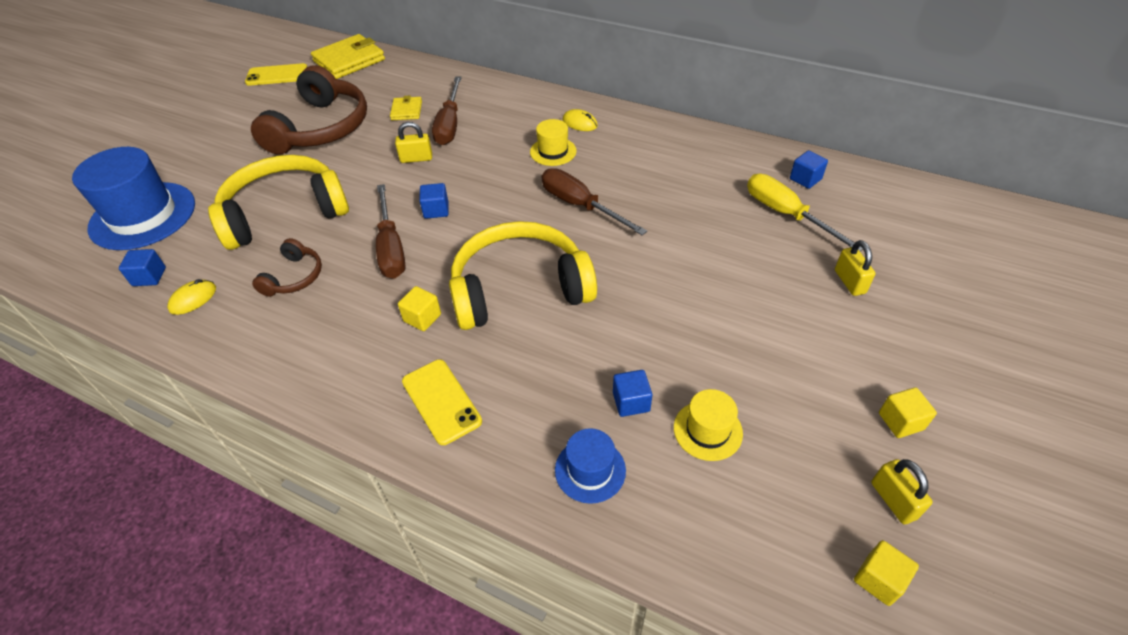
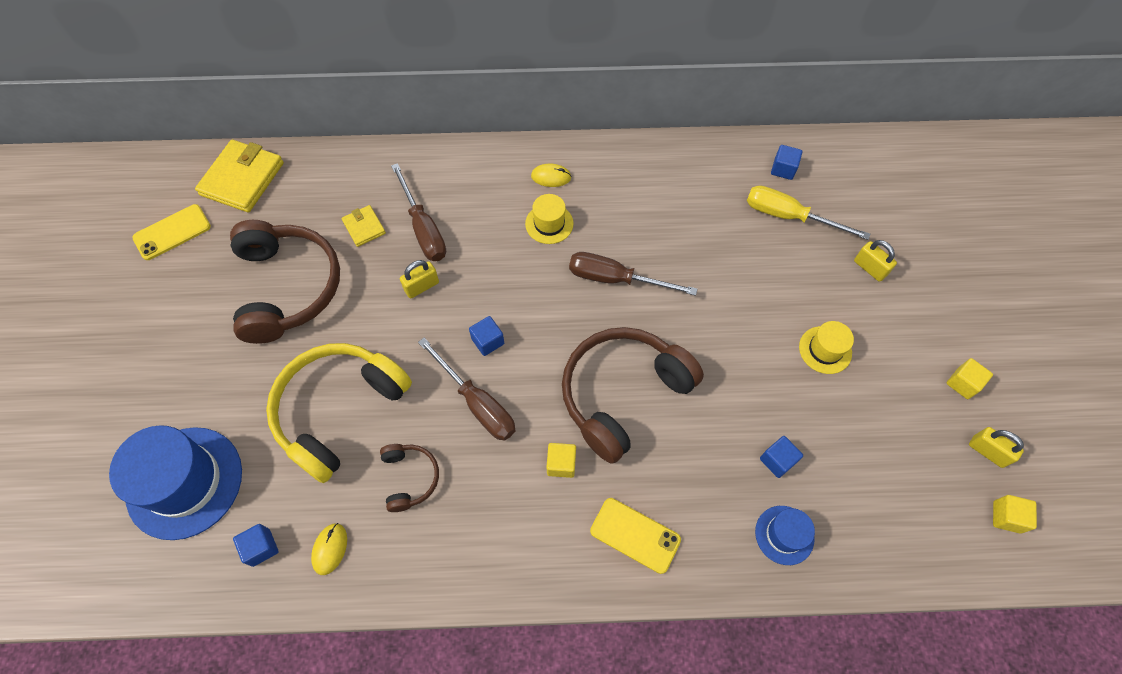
camera: 30 degrees left, 15 degrees up
yellow headphones [449,221,597,330] -> brown headphones [562,327,704,464]
yellow hat [674,389,743,461] -> yellow hat moved to [799,321,854,374]

